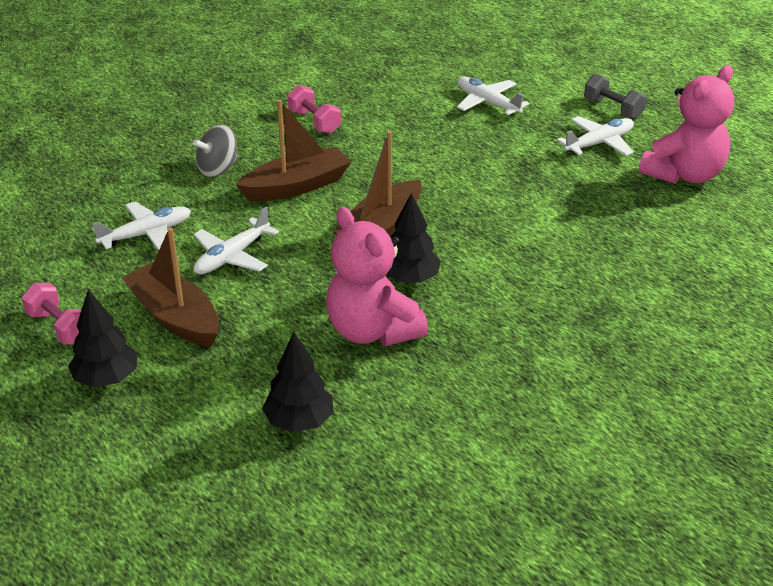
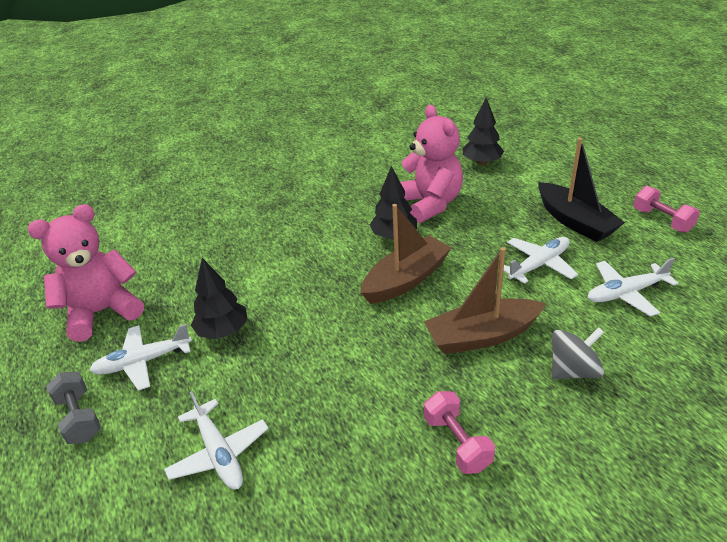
camera: 165 degrees left, 0 degrees up
black tree [68,290,137,388] -> black tree moved to [191,258,248,339]
brown boat [122,227,219,347] -> black boat [538,138,625,242]

